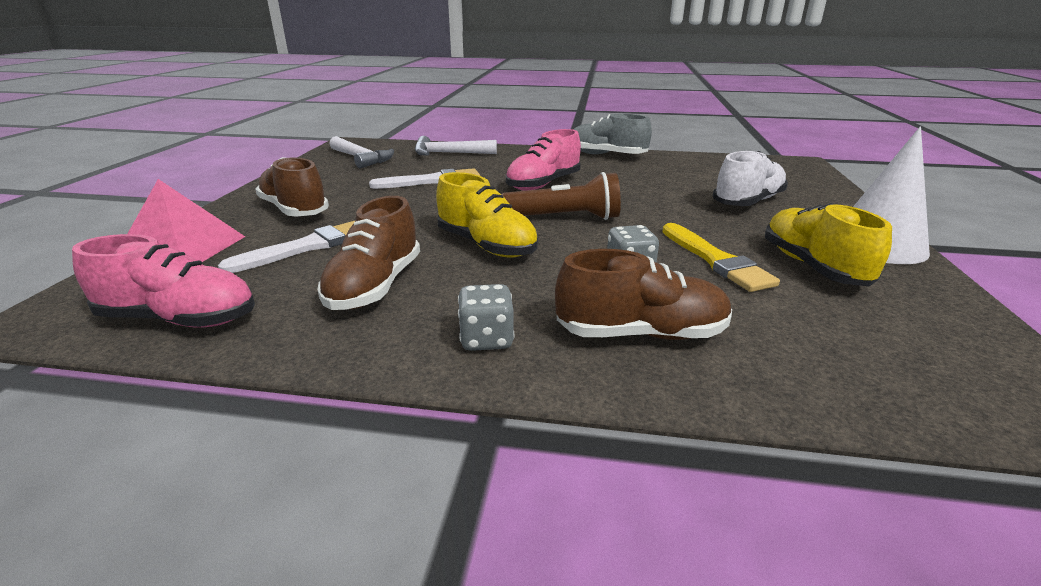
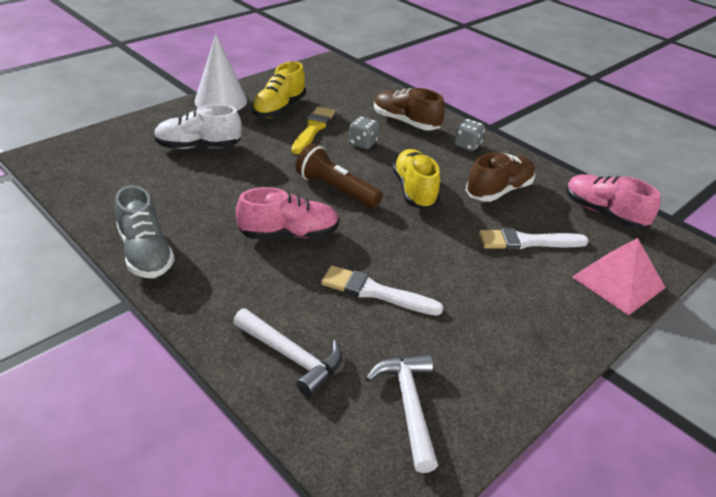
camera: 145 degrees left, 10 degrees up
brown shoe [255,157,329,217] -> none

